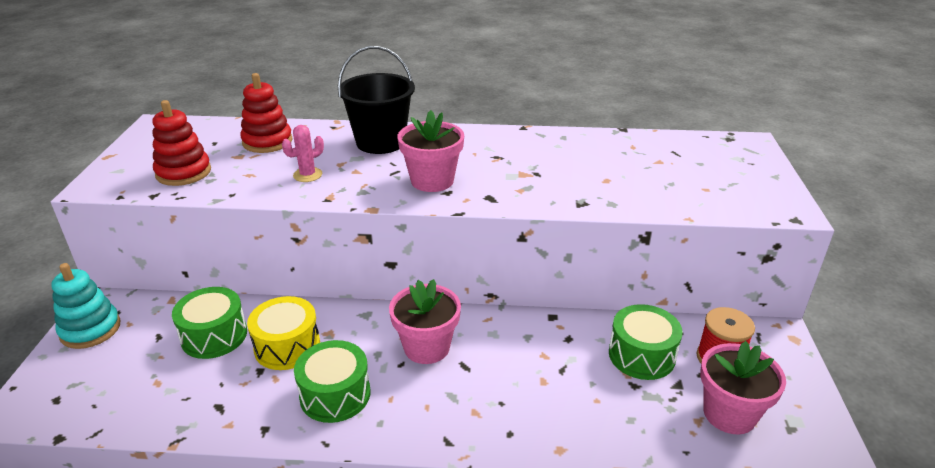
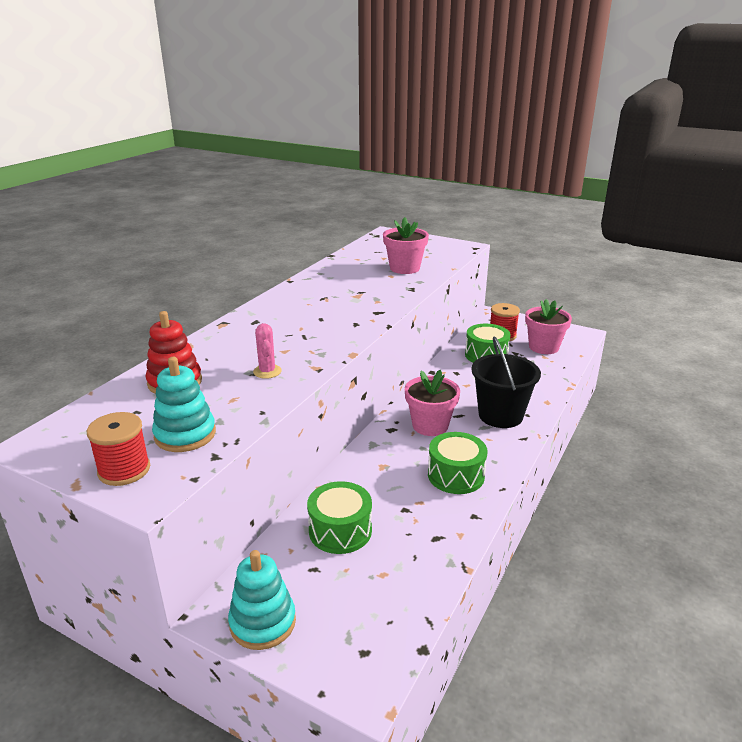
camera: 65 degrees left, 5 degrees down
red stacking toy [152,100,211,186] -> turquoise stacking toy [152,357,216,452]
yellow drum [247,296,320,370] -> none
black bucket [338,46,415,154] -> black bucket moved to [471,336,541,428]
pink flower pot [397,110,464,192] -> pink flower pot moved to [383,217,429,274]
none -> red spool [87,412,150,486]

